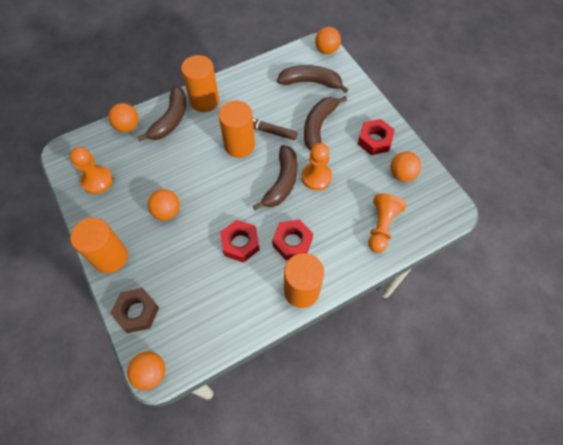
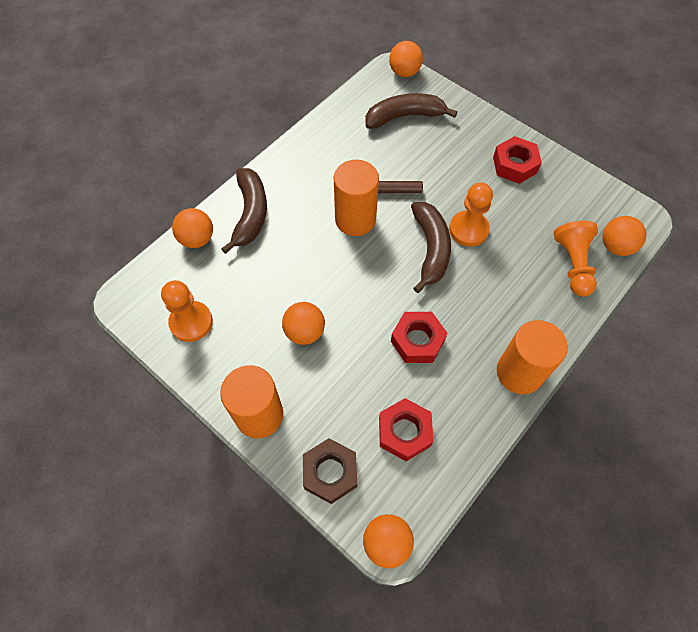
camera: 20 degrees left, 0 degrees up
orange cylinder [181,55,219,112] -> none
red nut [272,219,313,260] -> red nut moved to [379,398,433,461]
brown banana [304,96,347,150] -> none
orange ball [390,152,422,182] -> orange ball moved to [602,216,646,256]

